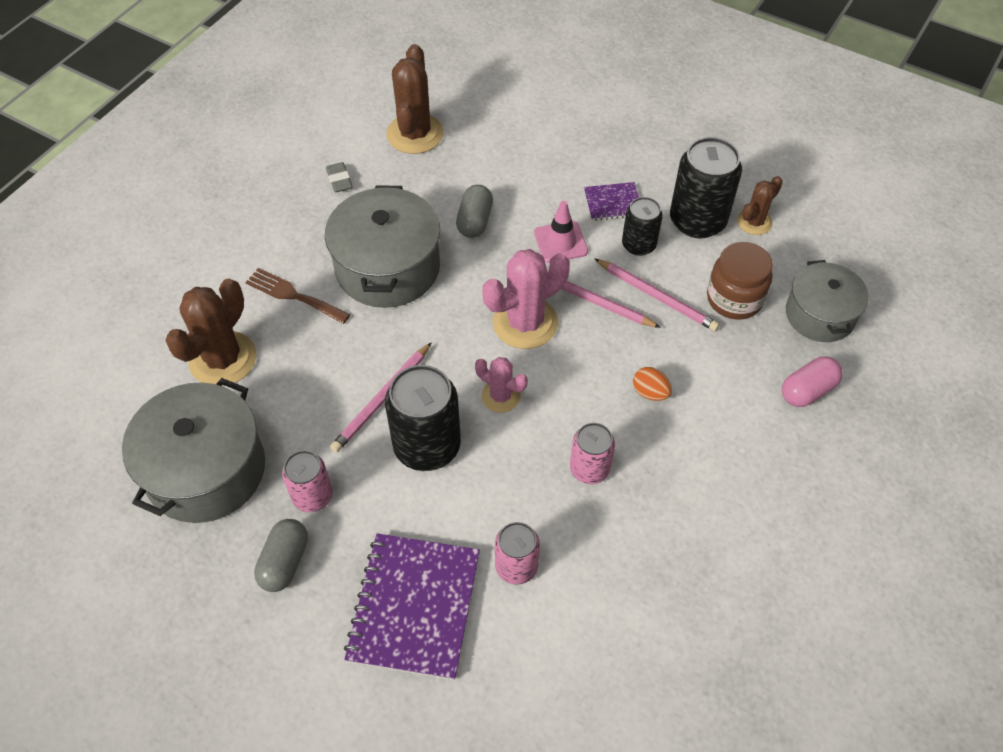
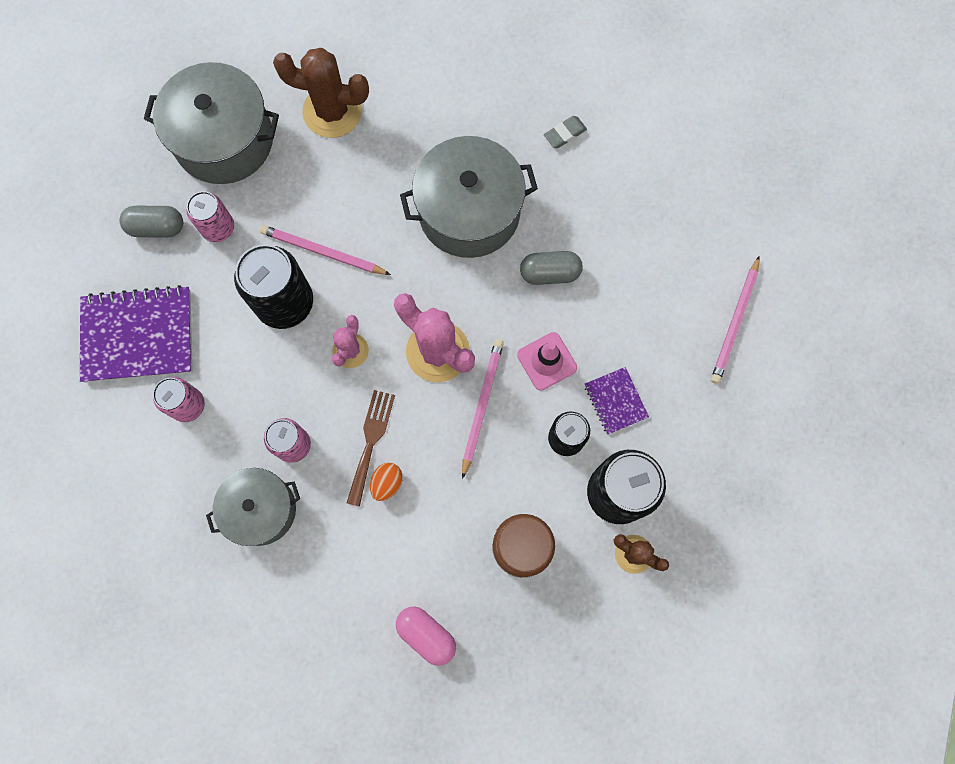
camera: 75 degrees right, 20 degrees up
brown fork [245,268,350,324] -> brown fork moved to [347,390,395,507]
brown cactus [386,44,444,154] -> none
pink pencil [594,258,720,331] -> pink pencil moved to [711,256,760,384]
grey pot [786,260,869,342] -> grey pot moved to [206,468,300,546]

